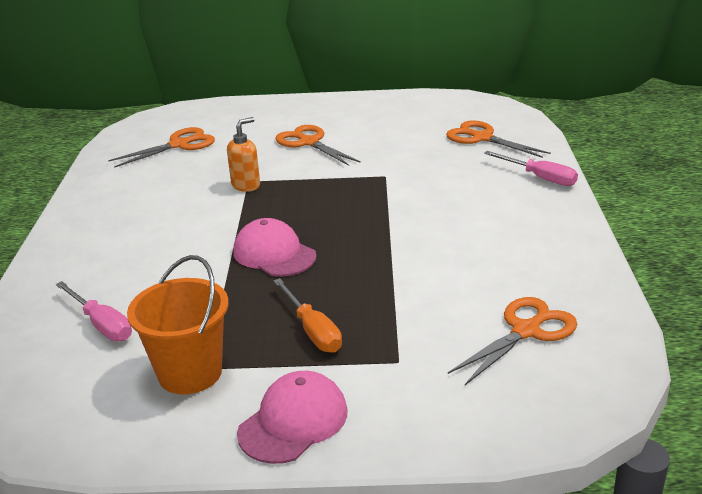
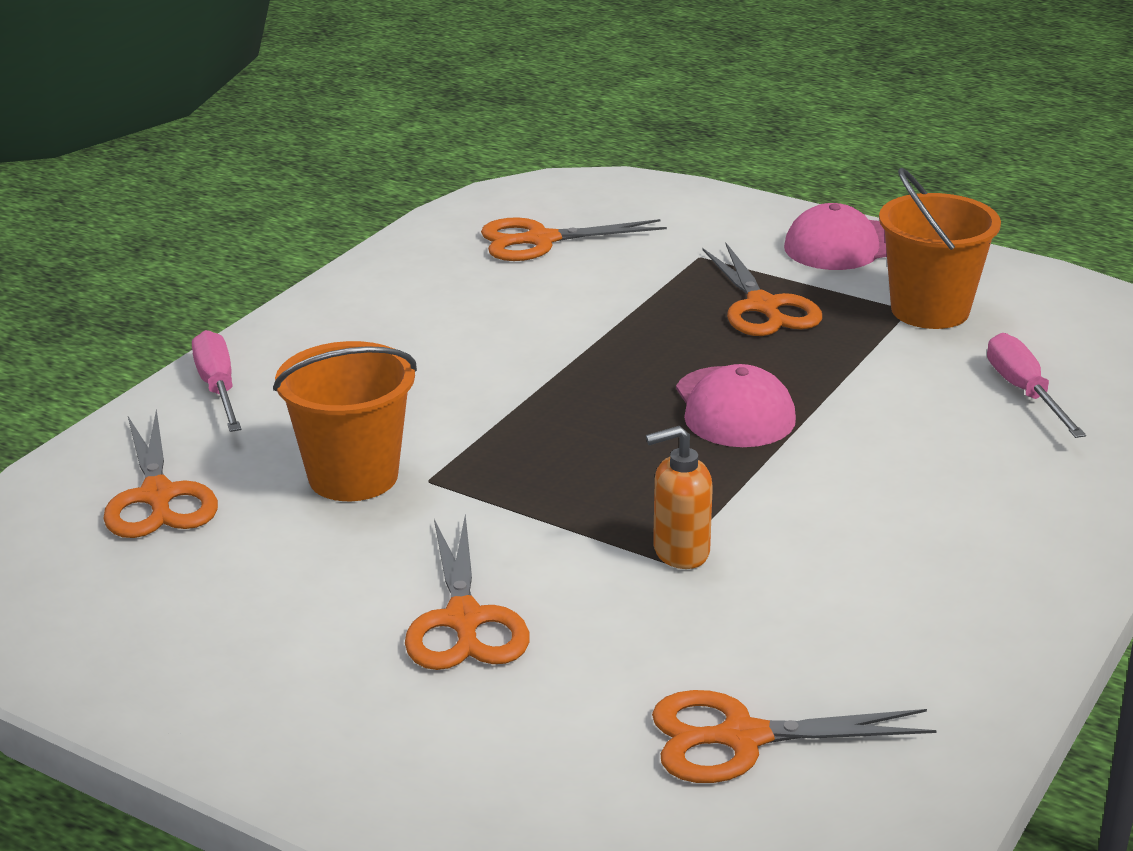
camera: 150 degrees left, 0 degrees up
orange screwdriver [273,278,342,353] -> orange scissors [702,243,822,336]
none -> orange bucket [273,341,417,501]

